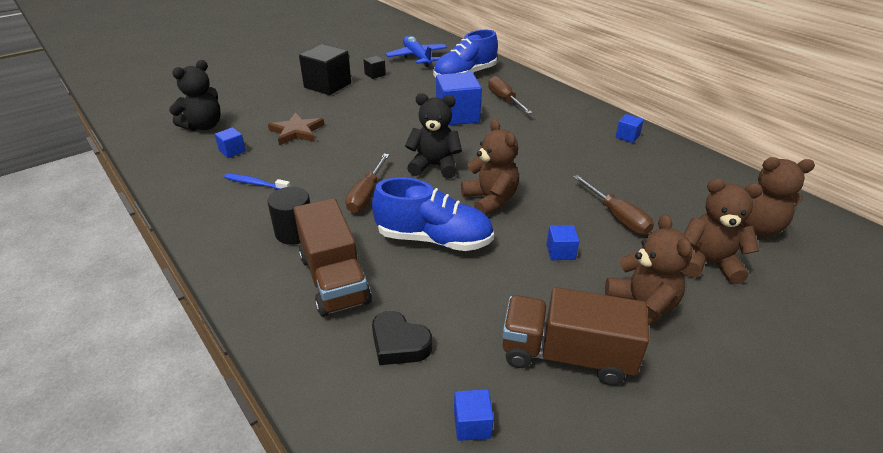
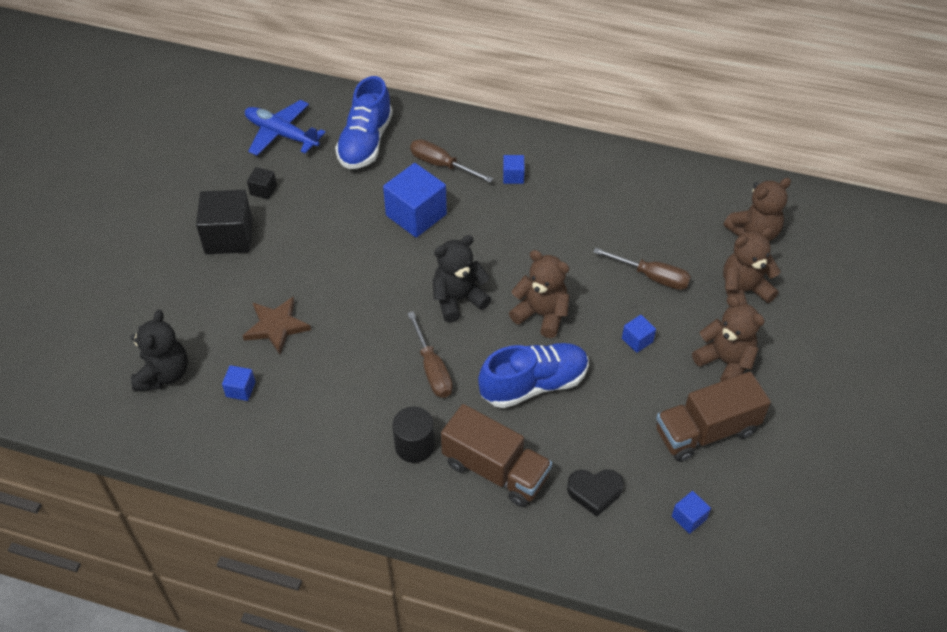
camera: 35 degrees left, 15 degrees up
blue toothbrush [224,174,291,189] -> none
blue cube [615,114,644,143] -> blue cube moved to [503,155,525,184]

